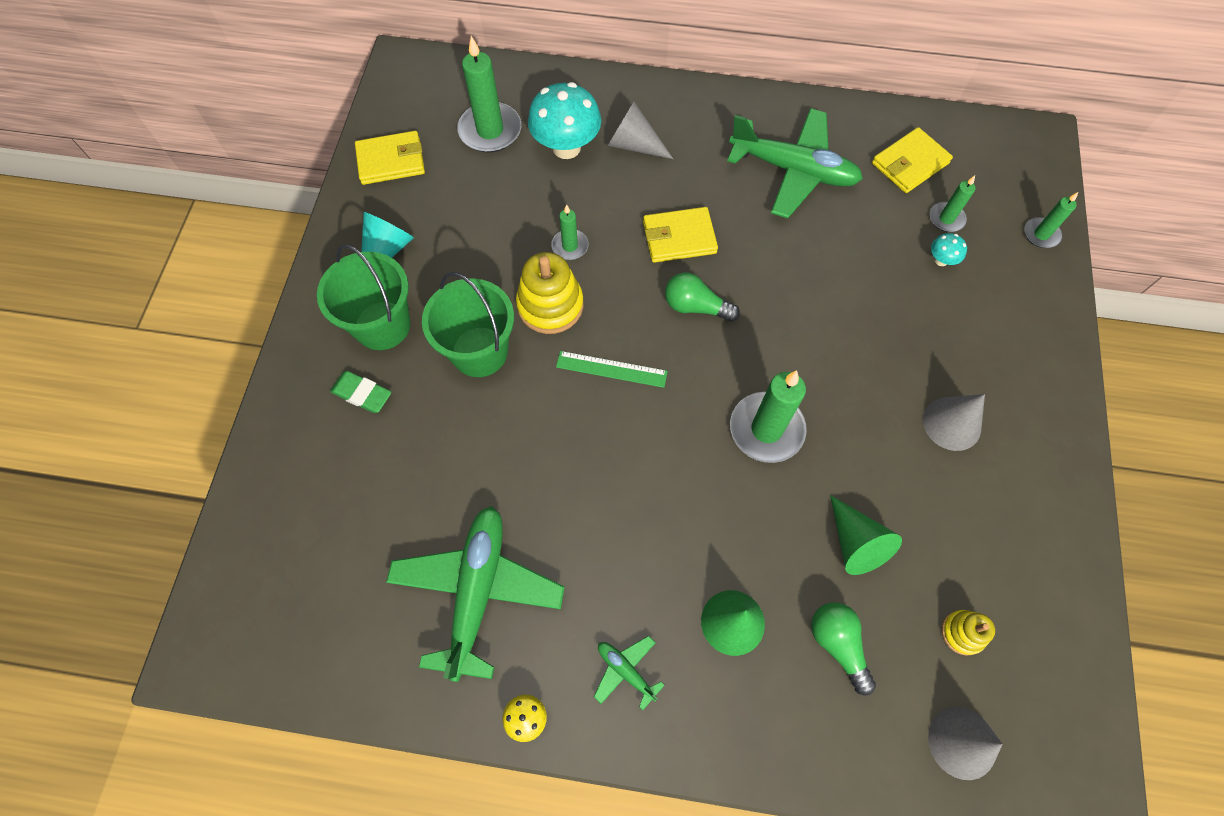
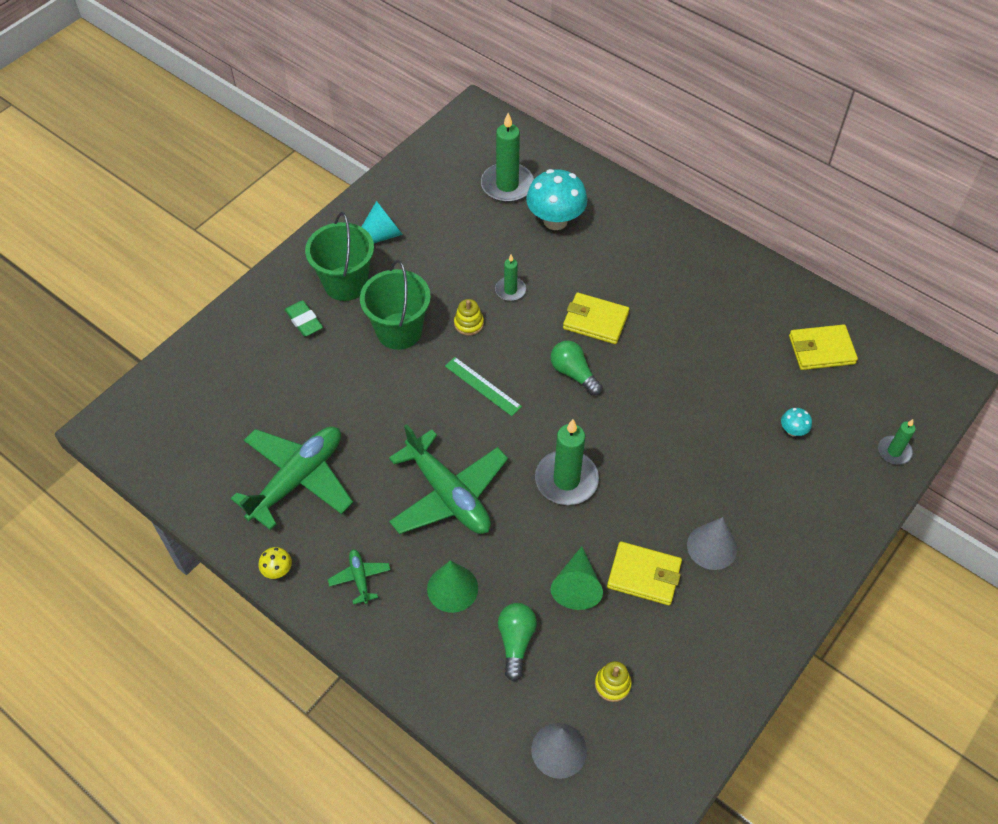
camera: 30 degrees right, 10 degrees down
yellow wallet [355,131,425,185] -> yellow wallet moved to [607,541,682,605]
yellow stacking toy [516,252,583,334] -> yellow stacking toy [454,299,484,335], size x0.55
grey cone [607,101,673,159] -> none
green plane [727,108,863,218] -> green plane moved to [389,424,508,534]
green candle [930,176,975,232] -> none

